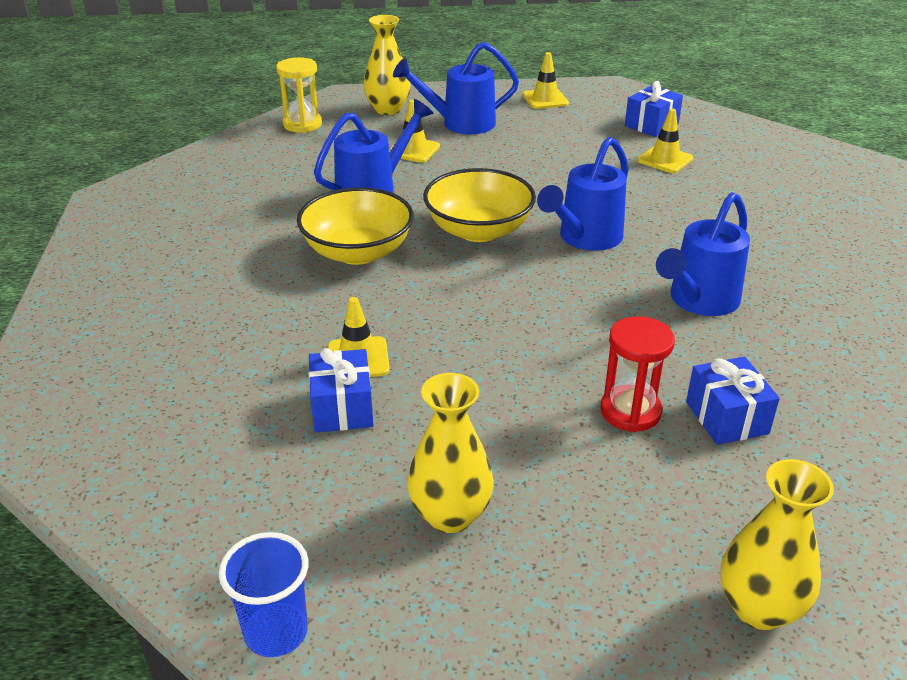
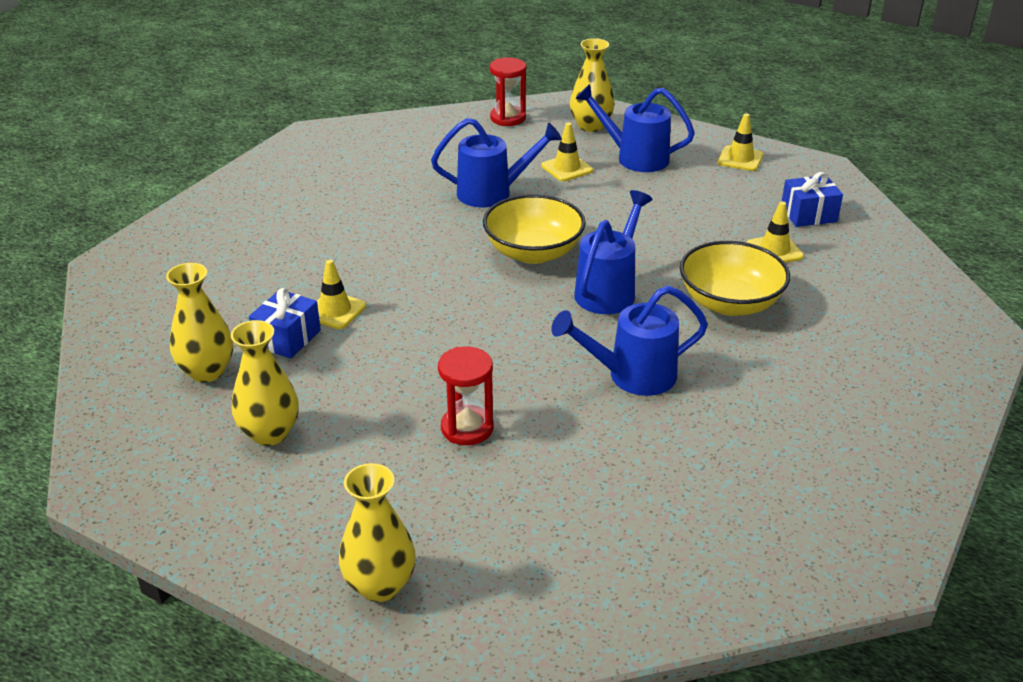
camera: 35 degrees right, 0 degrees up
blue cup [219,532,308,657] -> none
yellow hourglass [276,57,322,133] -> red hourglass [490,58,526,126]
yellow bowl [297,187,414,265] -> yellow bowl moved to [680,241,790,316]
blue watering can [537,137,629,251] -> blue watering can turned 135 degrees clockwise [574,190,653,314]
blue gift [686,356,780,445] -> none
none -> yellow vase [166,263,233,382]

